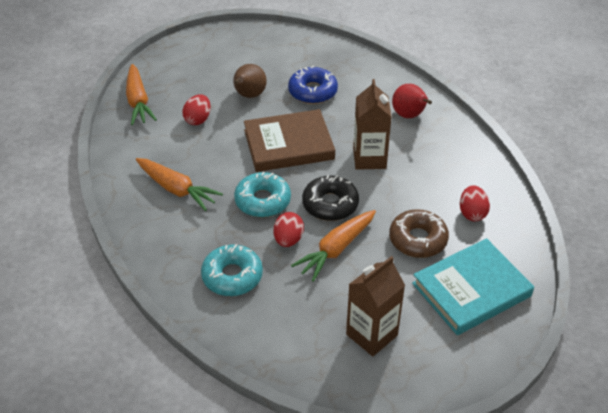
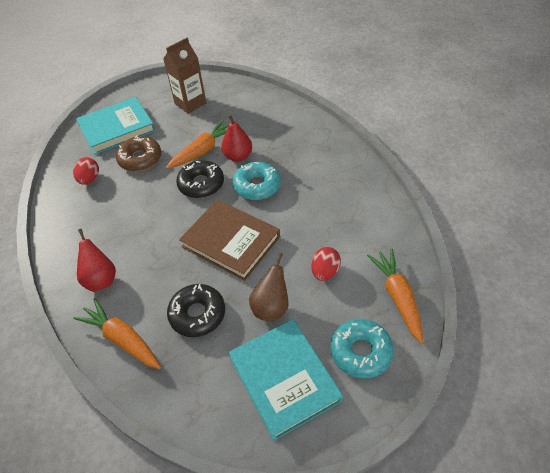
camera: 175 degrees left, 5 degrees up
orange carrot [136,158,223,211] -> orange carrot moved to [73,298,161,369]
turquoise donut [201,244,263,296] -> turquoise donut moved to [331,319,394,379]
brown book [244,109,335,172] -> brown book turned 45 degrees clockwise [179,200,280,281]
red egg [273,212,304,247] -> red pear [221,114,252,162]
blue donut [288,66,338,104] -> black donut [167,284,225,337]
brown carton [353,79,392,170] -> none
none -> turquoise book [229,319,343,441]

